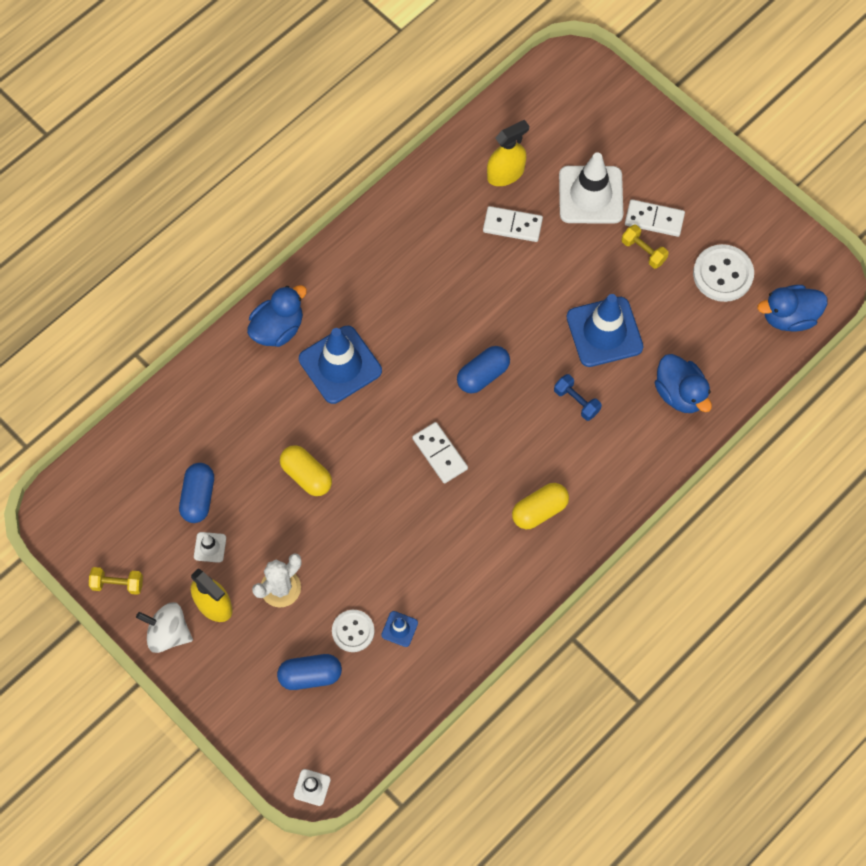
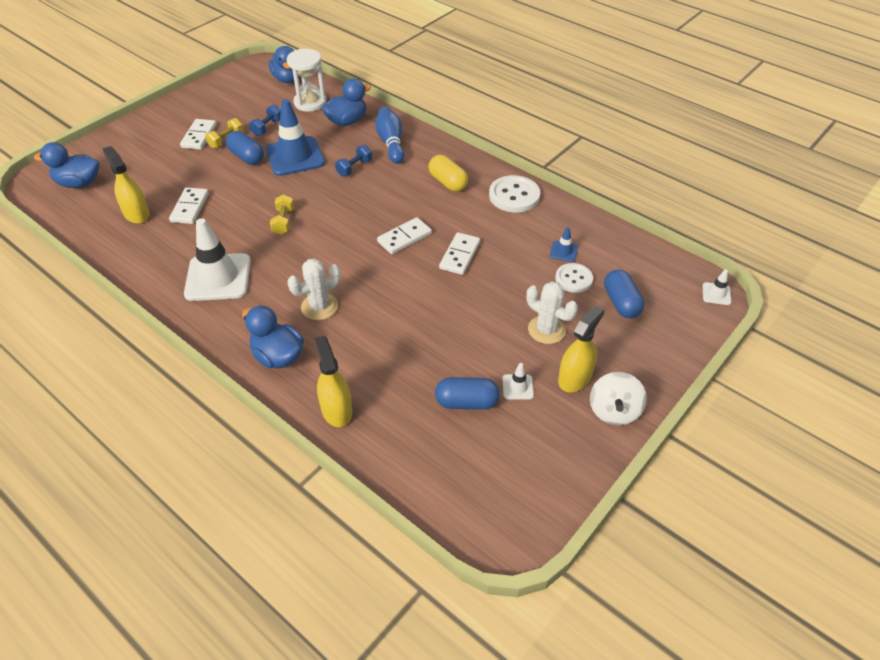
camera: 95 degrees left, 20 degrees down
yellow dumbbell [89,567,143,595] -> yellow dumbbell moved to [270,195,294,235]
yellow capsule [280,445,332,496] -> none
blue traffic cone [299,326,382,404] -> white cactus [287,258,341,320]
blue capsule [457,346,510,393] -> blue capsule moved to [226,131,264,165]
white traffic cone [559,152,623,224] -> white traffic cone moved to [184,218,251,301]
white button [693,244,754,302] -> white button moved to [489,175,540,213]
none -> blue duck [34,142,100,188]
none -> blue dumbbell [249,105,281,136]
none -> white hourglass [287,49,327,112]
none -> yellow spray bottle [315,336,352,427]
none -> blue bowling pin [376,107,405,164]
none -> white domino [439,232,480,275]

